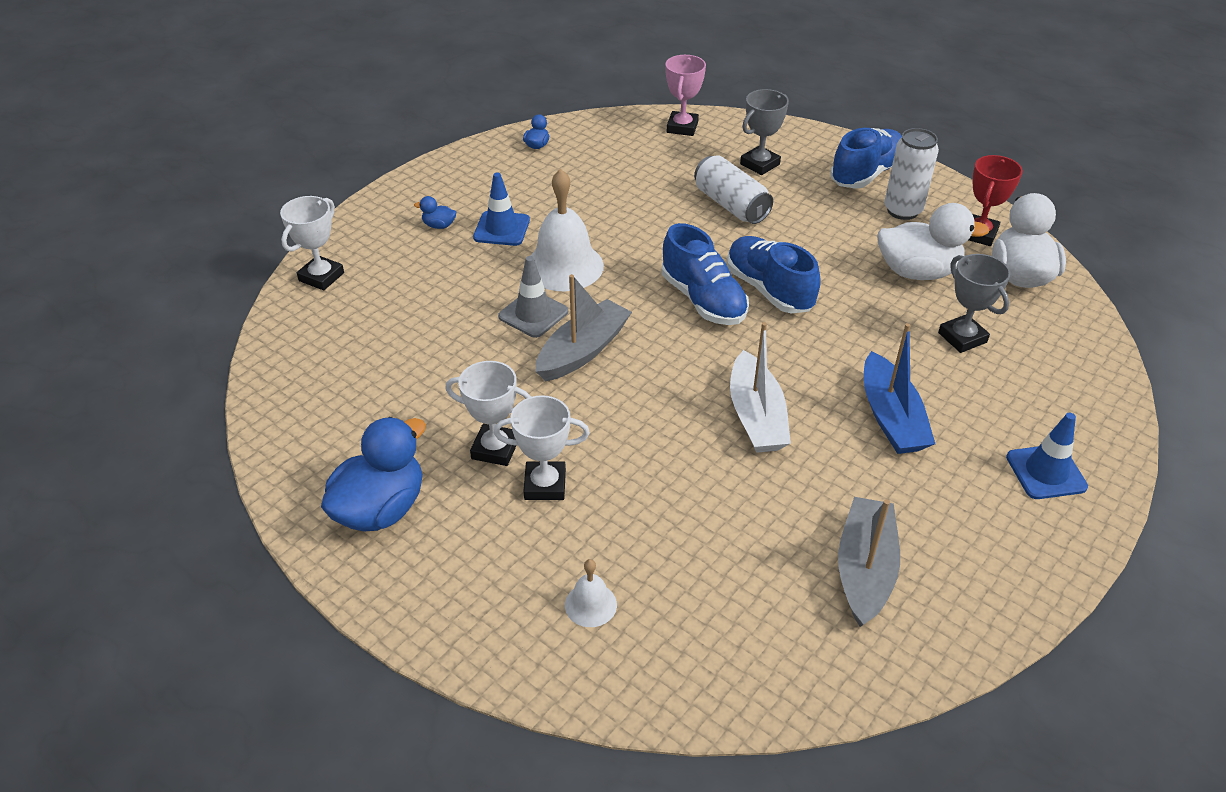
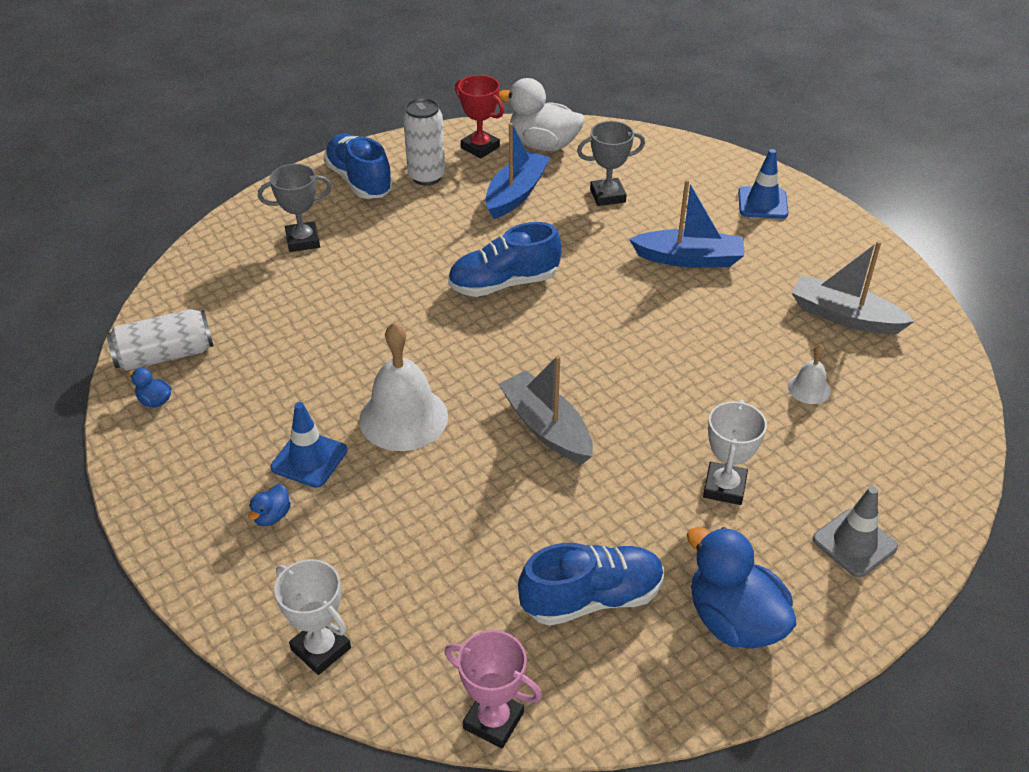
camera: 75 degrees left, 0 degrees up
white trophy [445,361,531,466] -> none
grey traffic cone [498,256,568,338] -> grey traffic cone moved to [813,486,898,578]
white bell [565,559,617,627] -> white bell moved to [788,344,831,404]
blue shoe [662,223,749,325] -> blue shoe moved to [518,543,664,626]
pink trophy [665,55,706,136] -> pink trophy moved to [444,630,542,748]
white can [694,155,773,224] -> white can moved to [106,309,213,371]
white boat [730,322,791,453] -> none
grey trophy [740,89,789,175] -> grey trophy turned 75 degrees counterclockwise [258,164,332,252]
white duck [877,203,989,280] -> blue boat [486,123,550,219]

